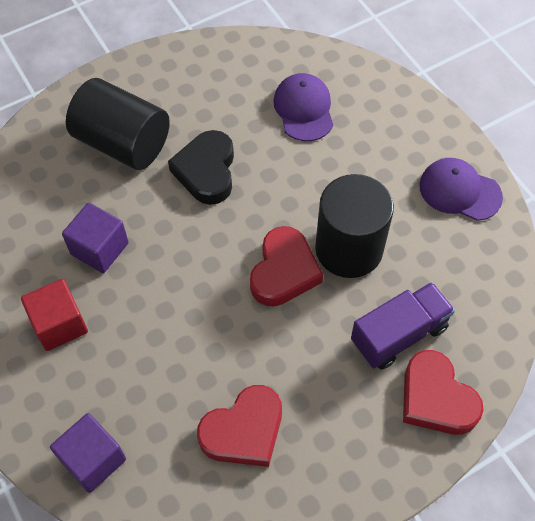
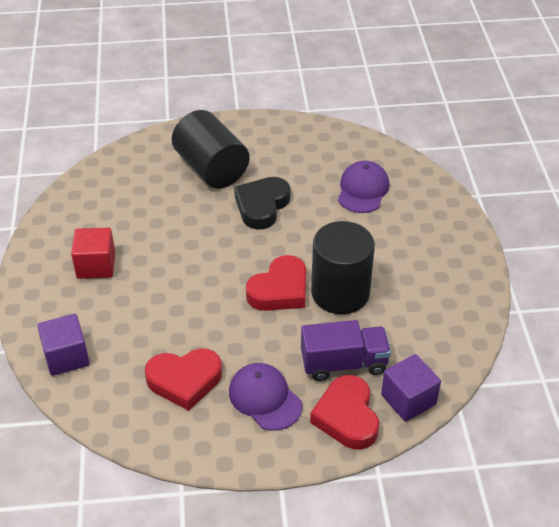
camera: 25 degrees right, 15 degrees down
purple cube [62,203,129,273] -> purple cube moved to [381,354,441,422]
purple cap [419,158,503,221] -> purple cap moved to [229,363,302,431]

